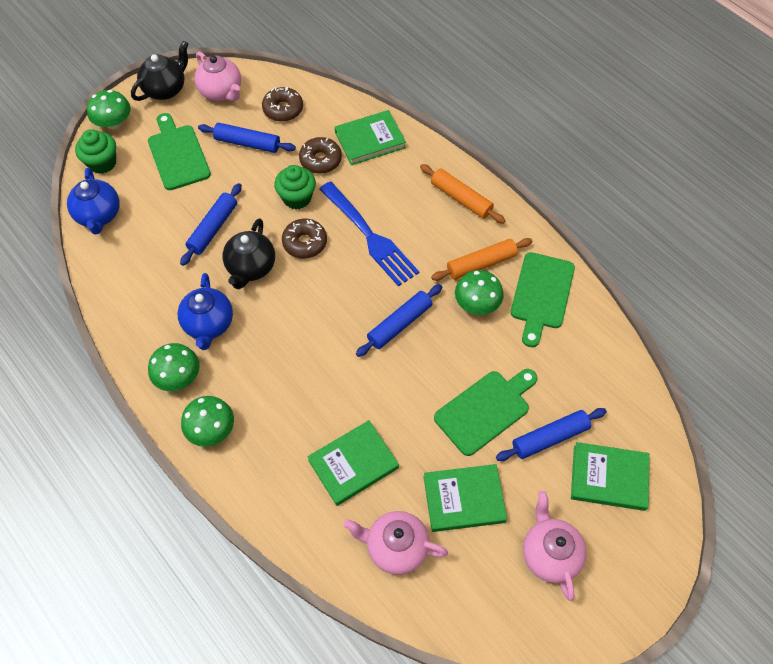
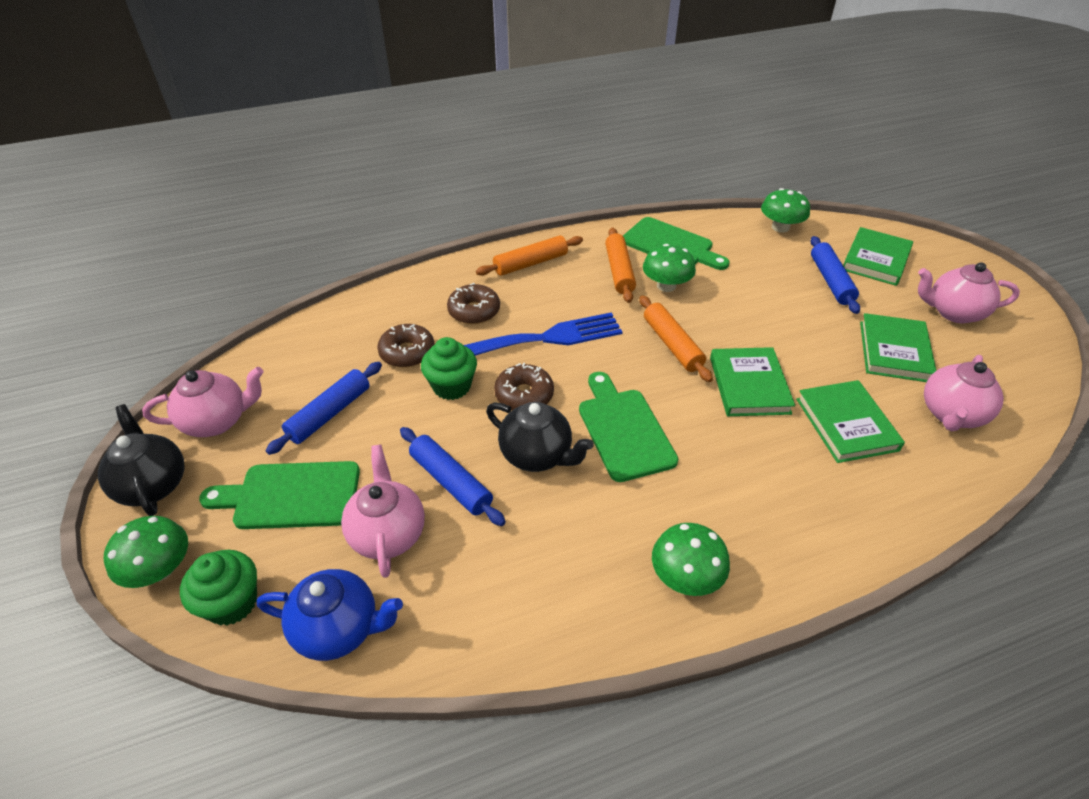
camera: 70 degrees left, 15 degrees down
blue teapot [177,273,233,350] -> none
green mushroom [181,396,234,447] -> green mushroom moved to [761,188,810,233]
brown donut [262,87,303,122] -> brown donut moved to [447,283,500,324]
green book [335,110,406,165] -> green book moved to [710,347,795,416]
blue rolling pin [356,284,442,357] -> orange rolling pin [639,295,713,382]
green cutting board [434,369,537,456] -> green cutting board moved to [579,372,678,482]
none -> pink teapot [341,445,425,578]

